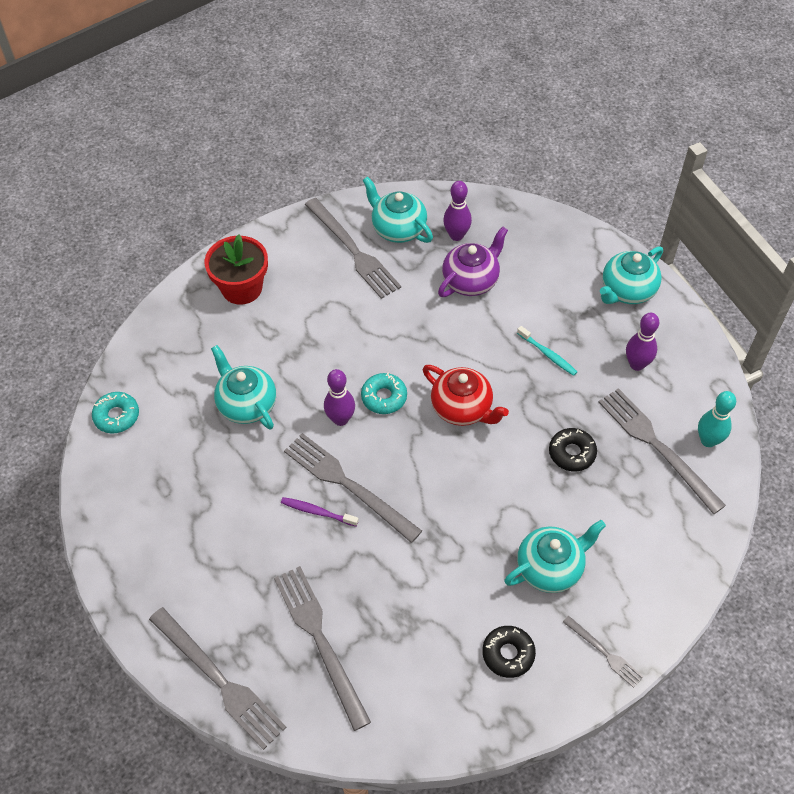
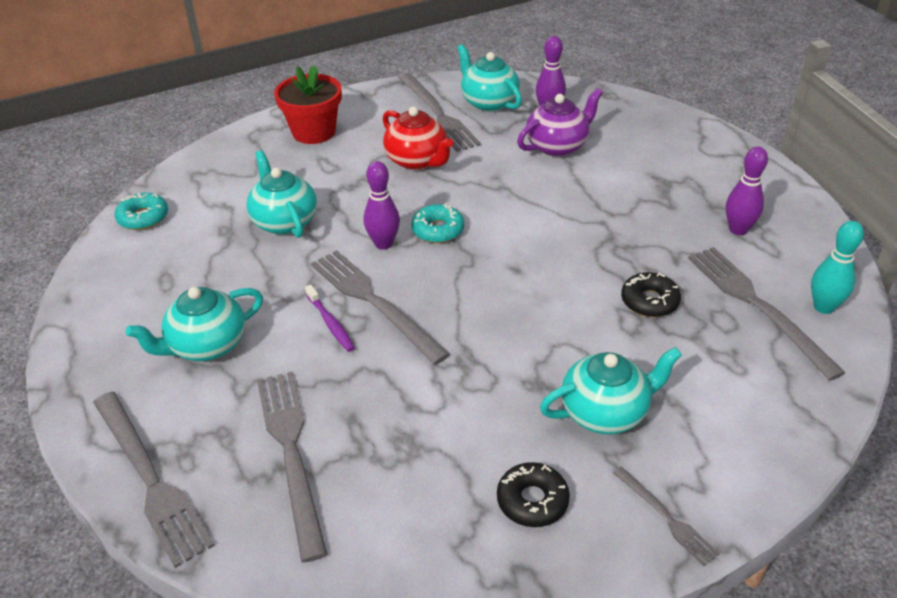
camera: 10 degrees right, 15 degrees down
purple toothbrush [281,497,359,527] -> purple toothbrush turned 150 degrees counterclockwise [305,285,355,352]
red teapot [423,365,509,426] -> red teapot moved to [383,107,453,170]
turquoise toothbrush [517,326,577,376] -> none
turquoise teapot [600,246,663,304] -> turquoise teapot moved to [126,287,263,361]

